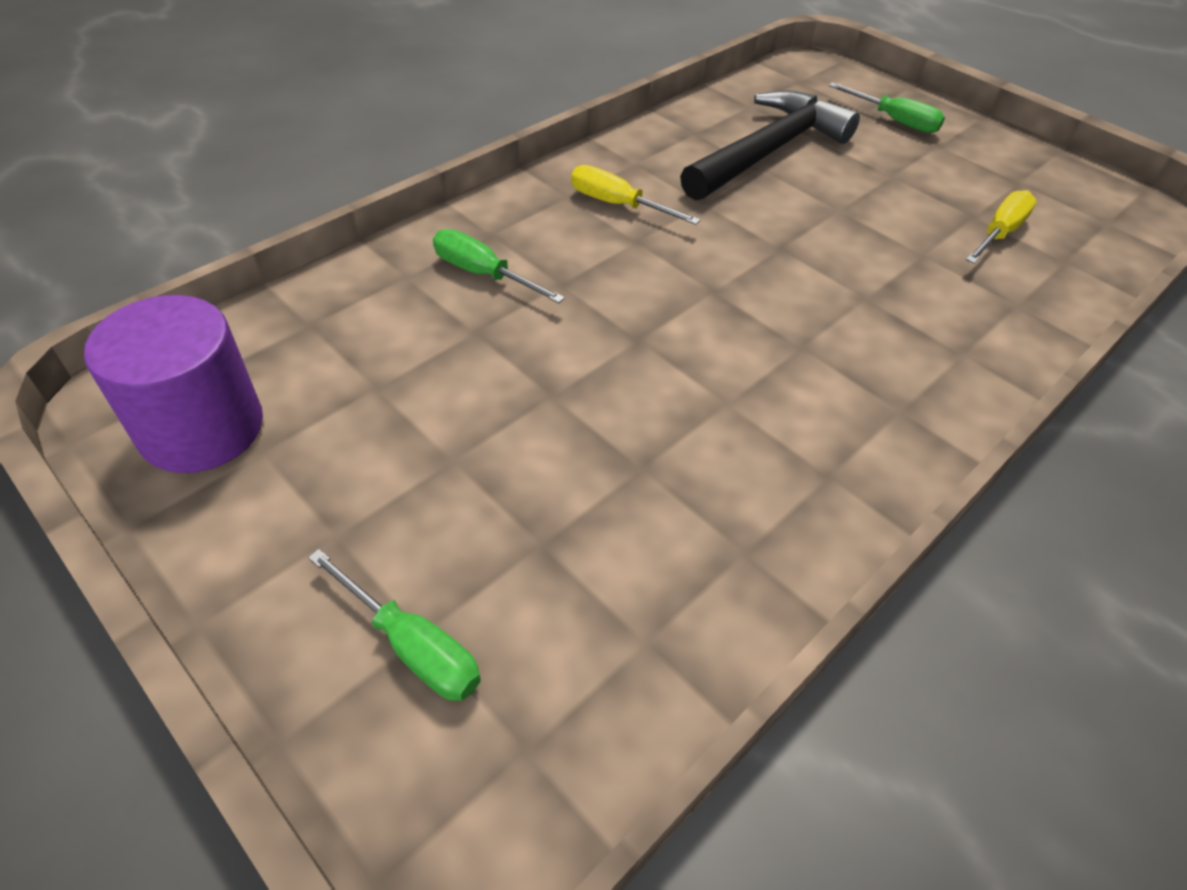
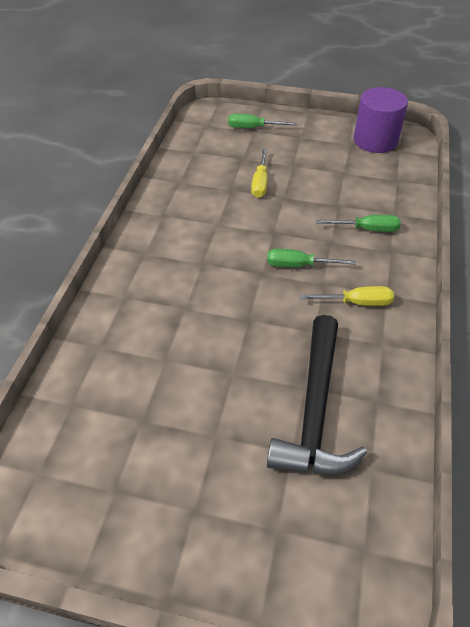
camera: 150 degrees right, 0 degrees up
green screwdriver [829,82,945,133] -> green screwdriver moved to [267,249,356,267]
yellow screwdriver [966,190,1037,264] -> yellow screwdriver moved to [251,148,267,198]

